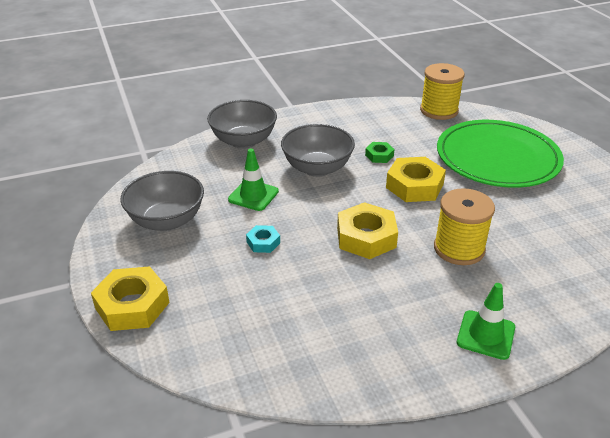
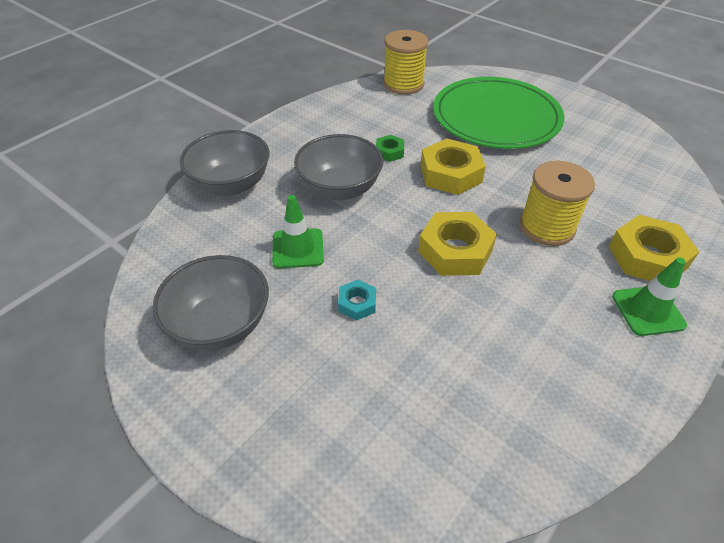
camera: 30 degrees left, 10 degrees up
yellow nut [91,266,170,331] -> yellow nut moved to [609,215,700,281]

